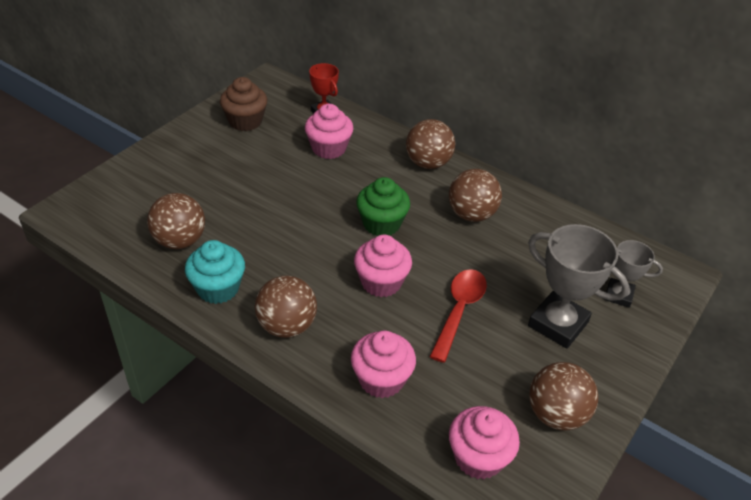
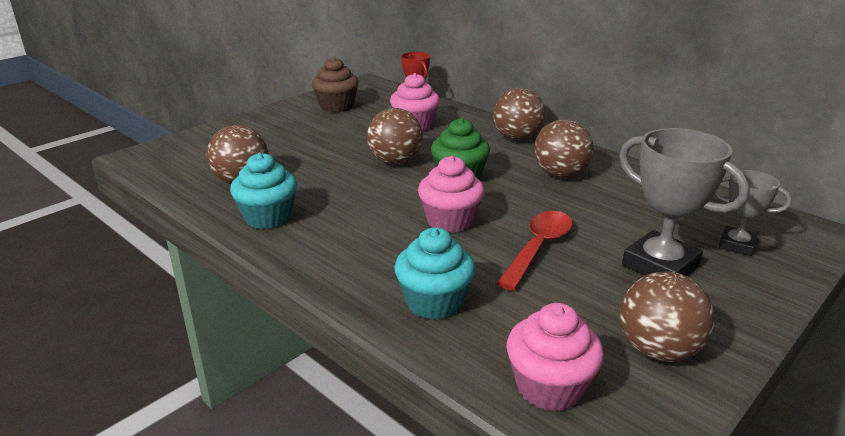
camera: 10 degrees right, 15 degrees down
brown ball [255,276,317,338] -> brown ball moved to [367,108,423,165]
pink cupcake [351,331,416,398] -> turquoise cupcake [394,227,475,320]

